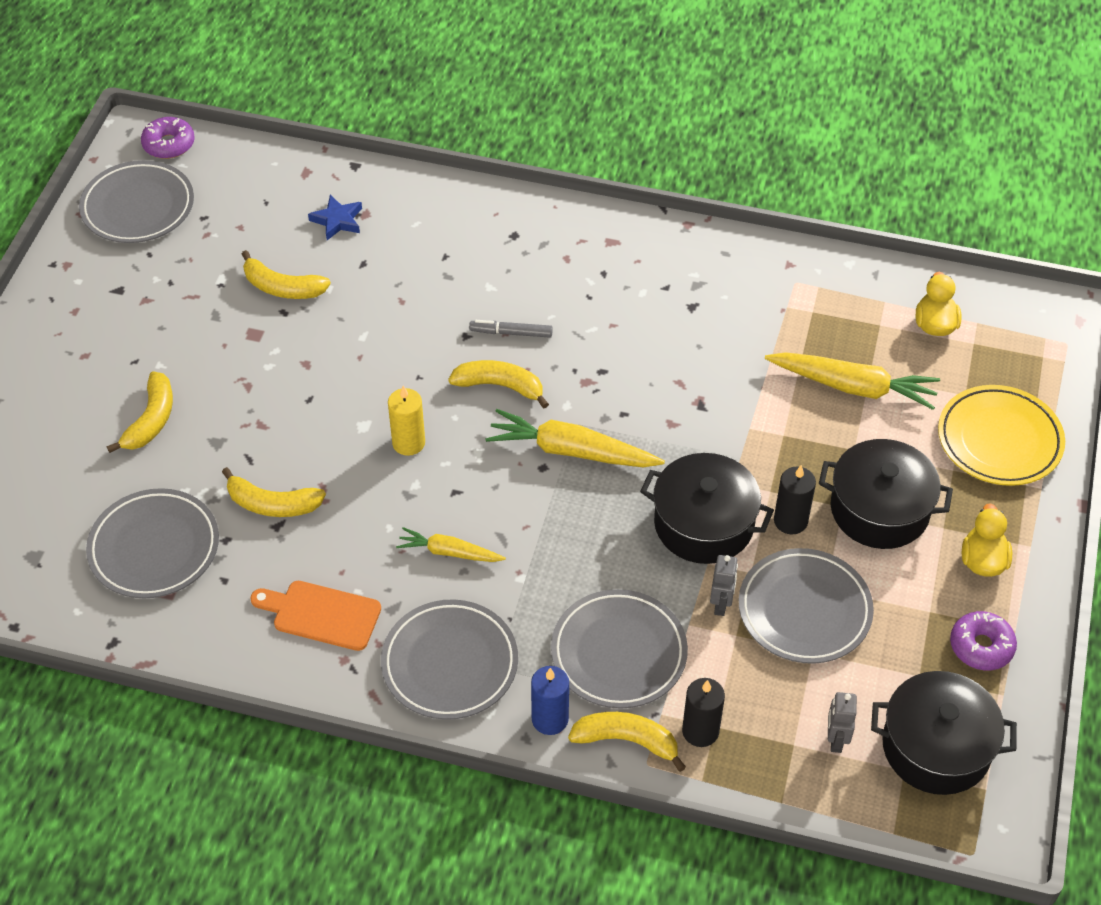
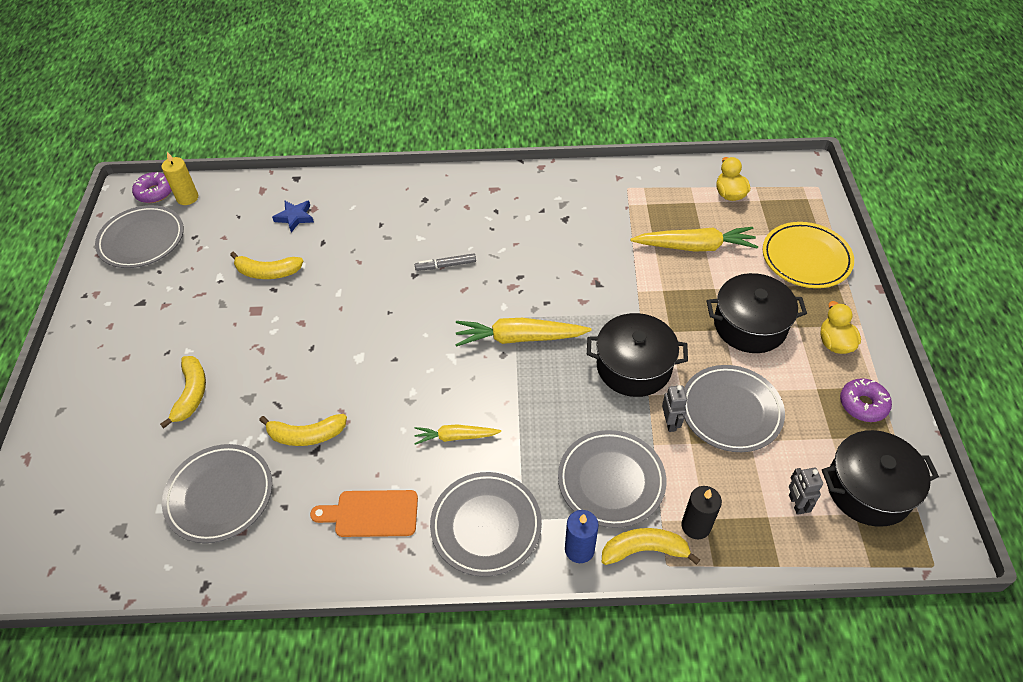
camera: 15 degrees left, 0 degrees up
yellow candle [388,386,425,456] -> yellow candle moved to [161,152,198,205]
yellow banana [448,360,549,408] -> none
black candle [774,465,816,534] -> none

